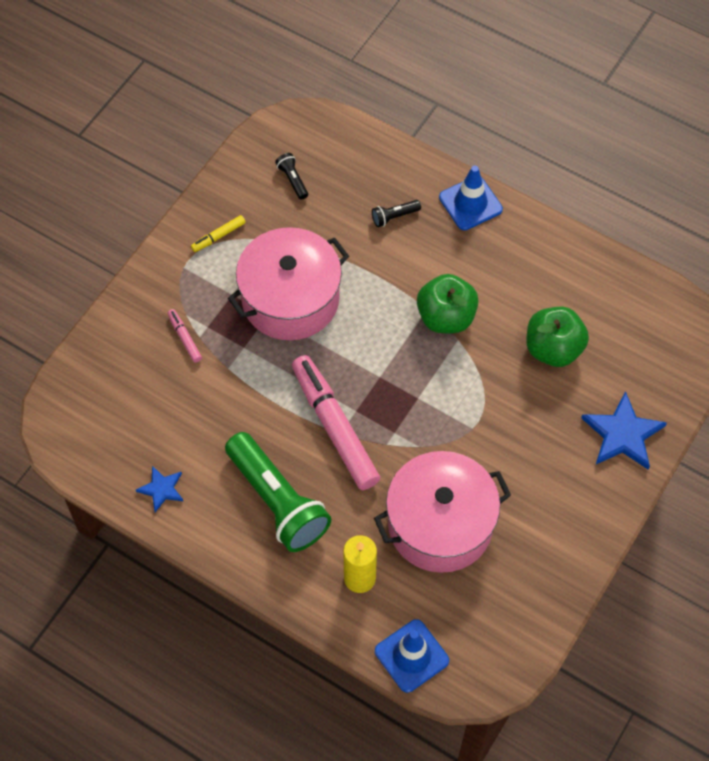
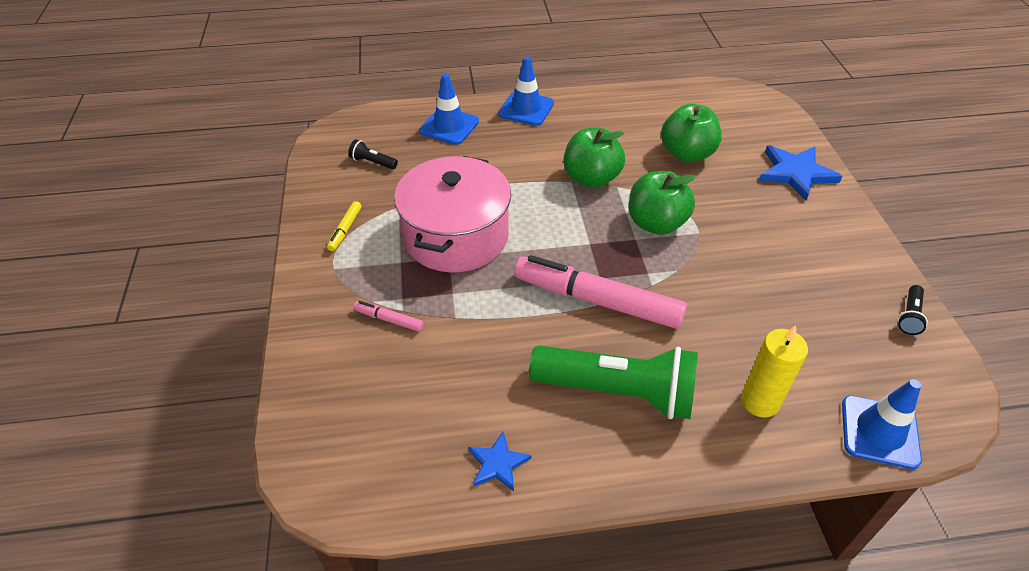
camera: 40 degrees left, 15 degrees down
black flashlight [372,200,421,227] -> black flashlight moved to [898,285,928,335]
pink pot [374,451,511,573] -> none
none -> blue traffic cone [419,74,479,145]
none -> green apple [629,171,696,235]

